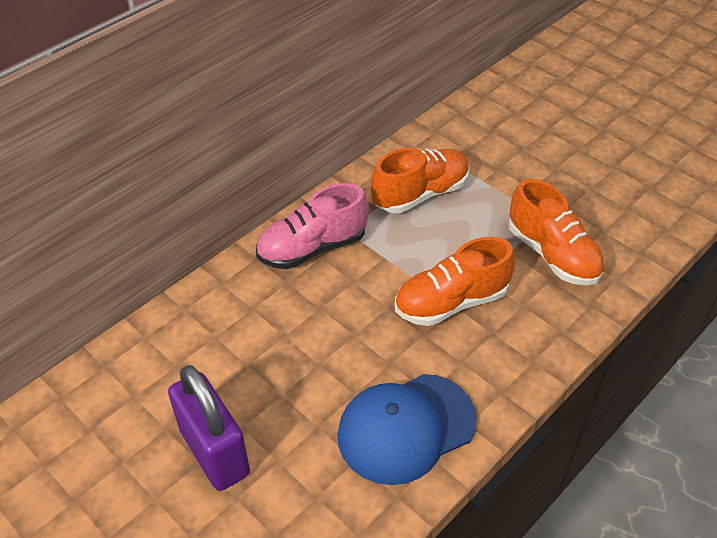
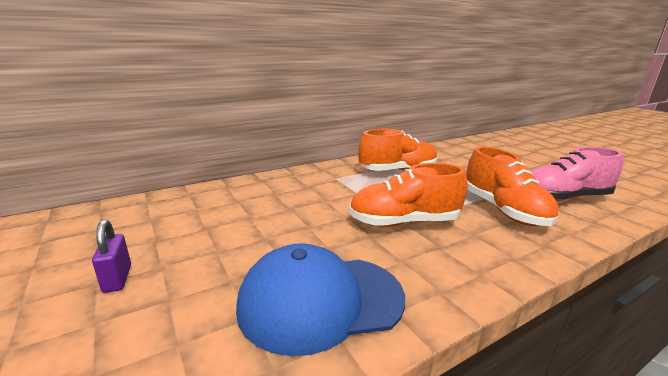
camera: 15 degrees right, 25 degrees down
purple padlock [168,365,250,491] -> purple padlock [92,220,131,293], size x0.47
pink shoe [256,183,369,269] -> pink shoe moved to [531,147,623,201]

